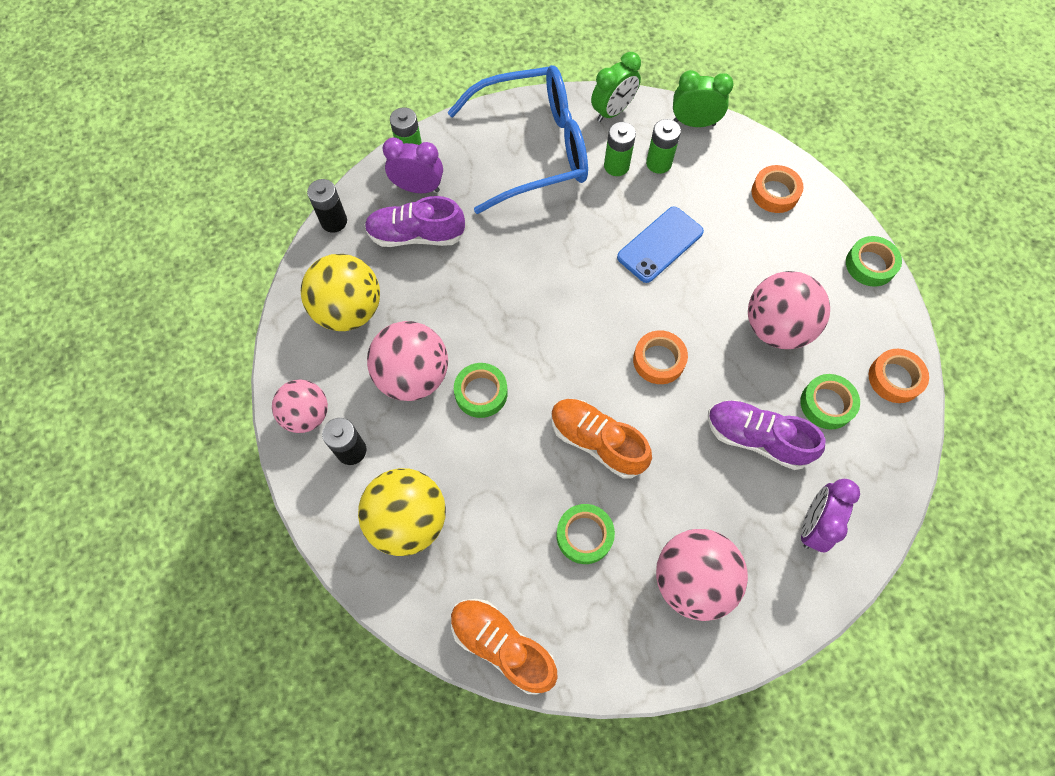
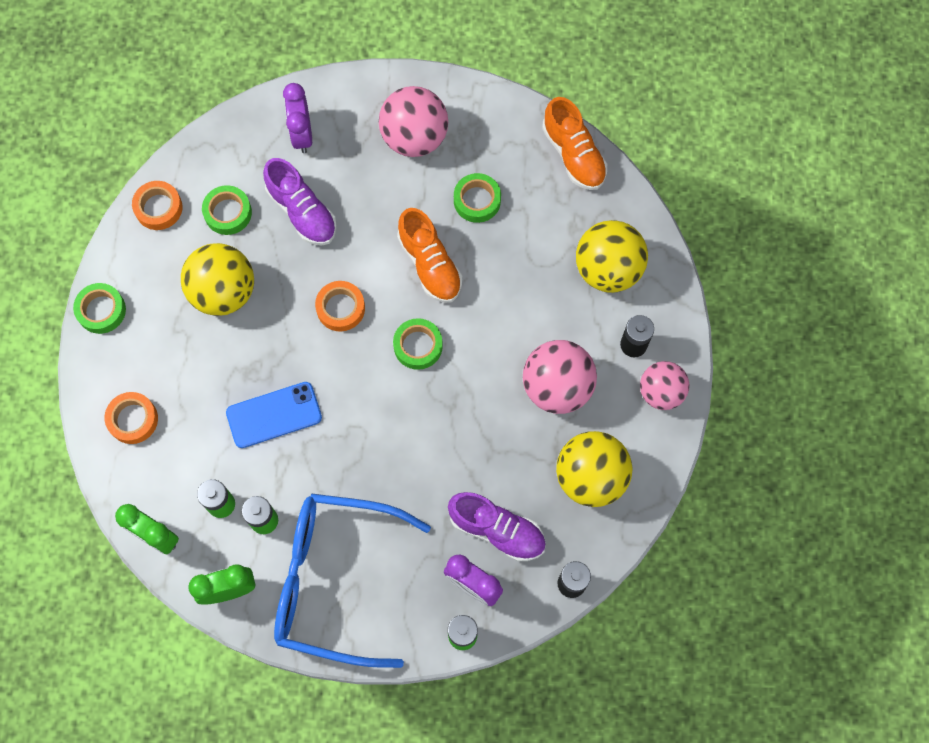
camera: 155 degrees left, 5 degrees up
green tape [454,363,508,418] -> green tape moved to [393,318,443,370]
pink ball [748,271,830,349] -> yellow ball [181,243,254,316]
purple clock [801,479,860,552] -> purple clock turned 120 degrees clockwise [283,83,312,153]

